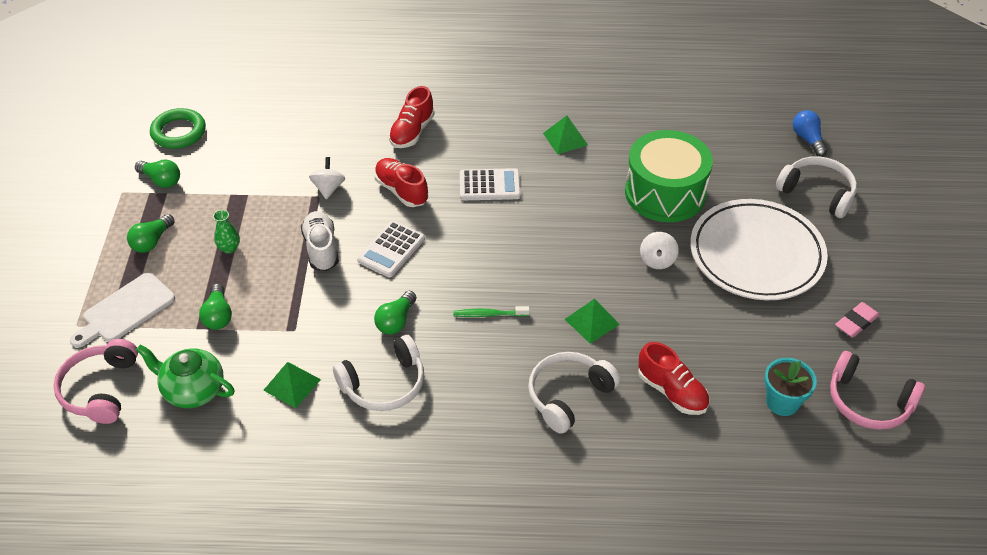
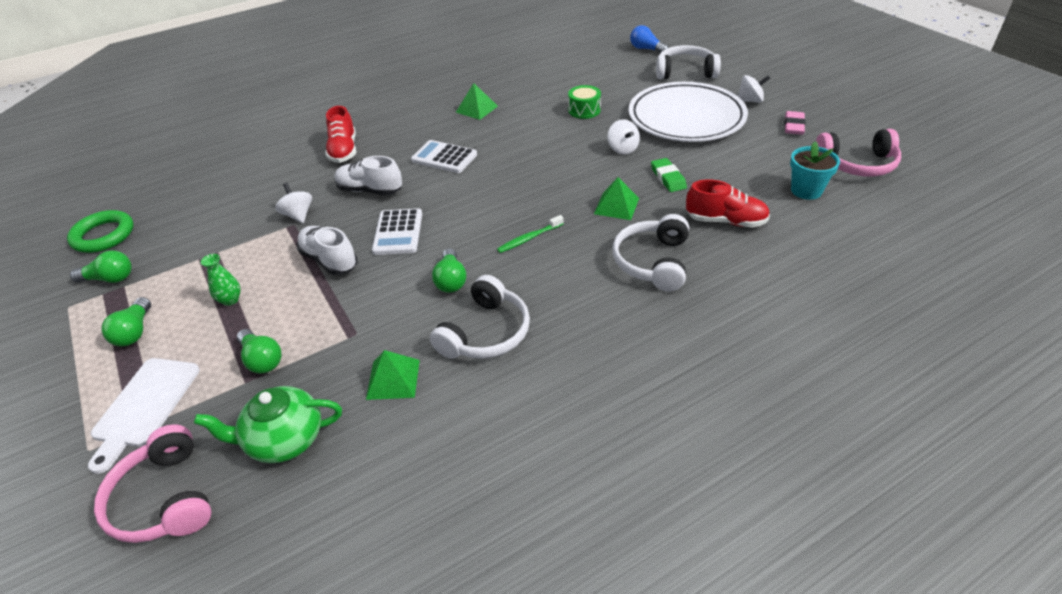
camera: 30 degrees left, 5 degrees down
red shoe [374,158,428,207] -> white shoe [334,156,402,195]
white calculator [460,168,521,200] -> white calculator turned 120 degrees counterclockwise [411,140,477,173]
green drum [625,130,713,222] -> green drum [568,85,601,119], size x0.45
none -> green eraser [651,158,687,192]
none -> white spinning top [738,75,770,102]

